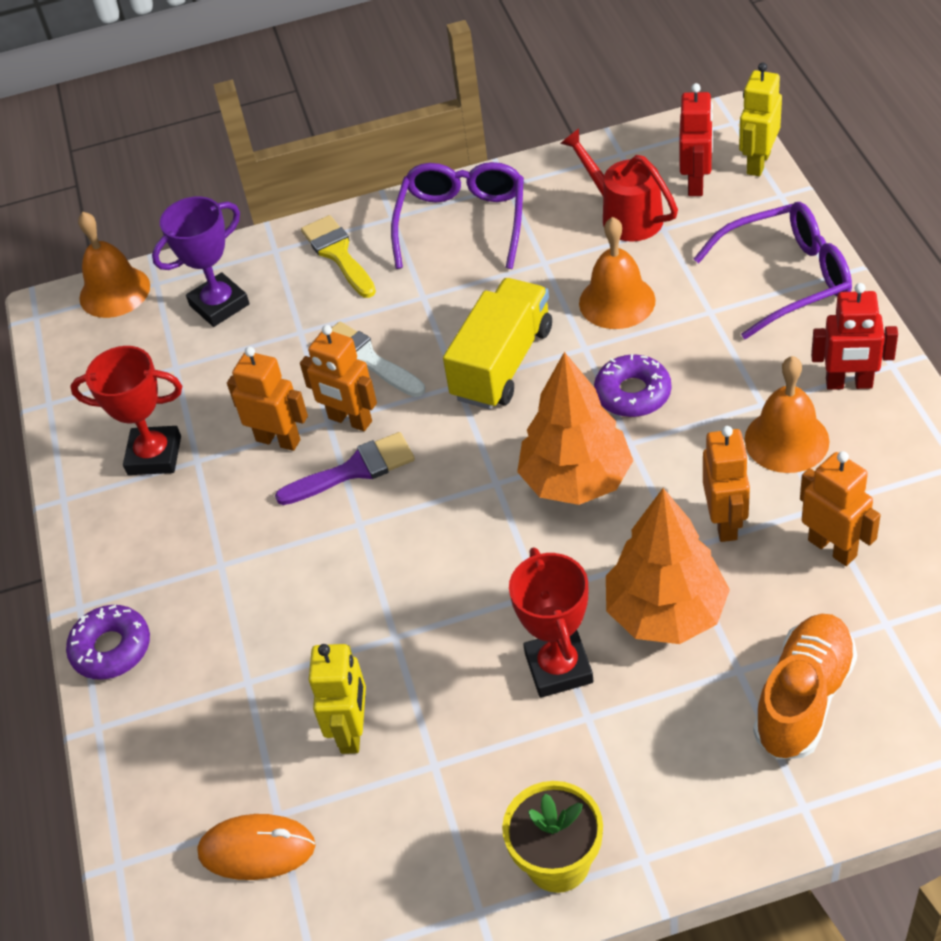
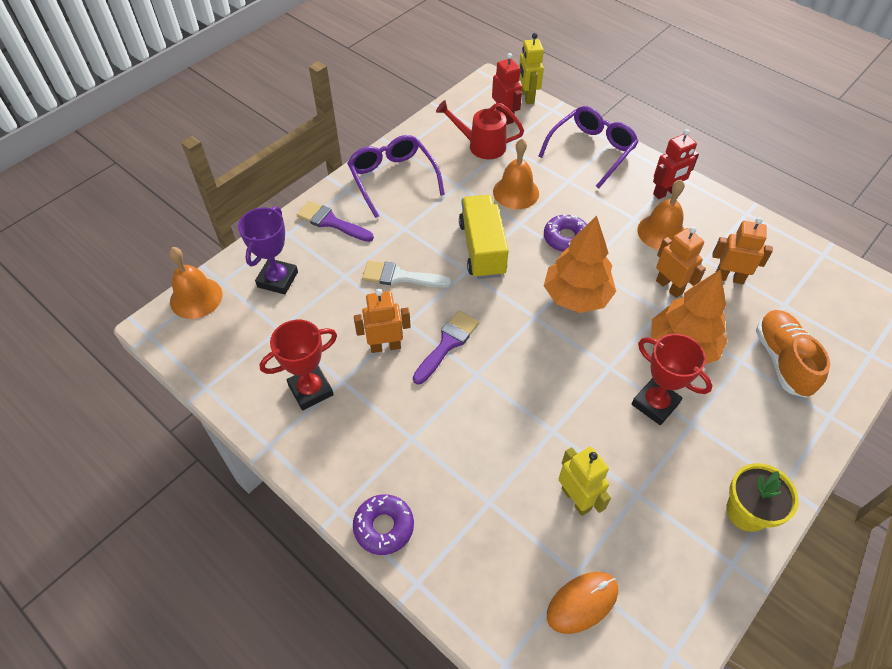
camera: 40 degrees left, 5 degrees up
orange robot [300,325,377,431] -> none
yellow brush [301,215,376,298] -> purple brush [297,201,374,242]

